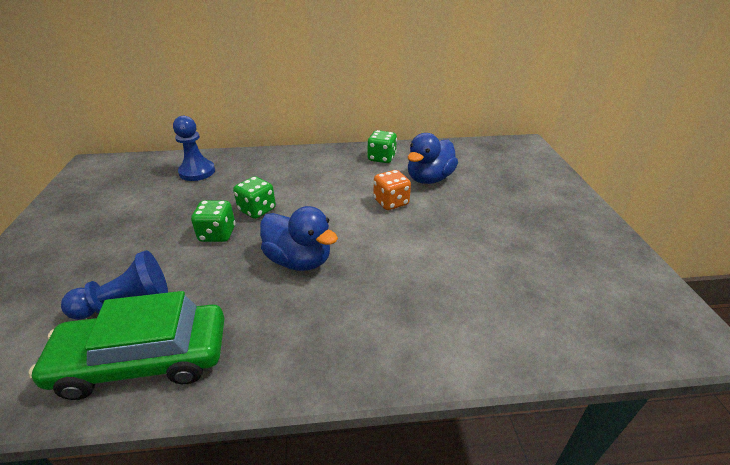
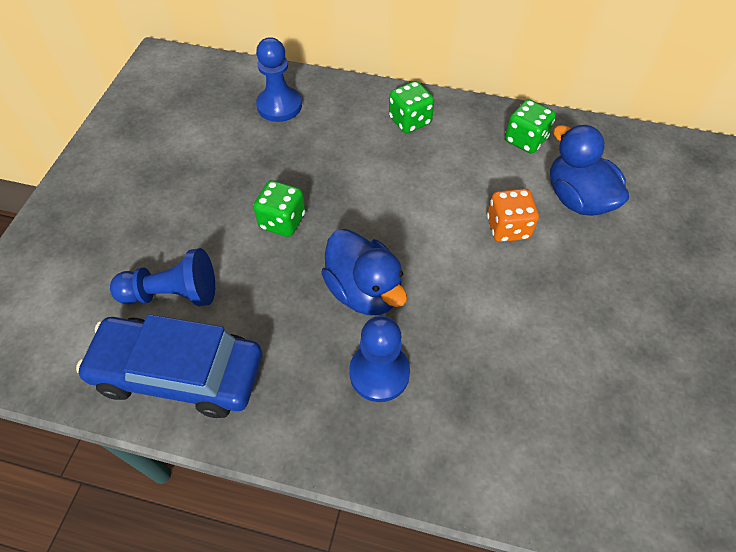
camera: 20 degrees right, 20 degrees up
green car [29,291,225,400] -> blue car [76,314,262,418]
green dice [233,176,276,219] -> green dice moved to [389,81,434,133]
blue duck [408,133,458,184] -> blue duck turned 90 degrees clockwise [550,125,629,216]
none -> blue pawn [349,316,410,402]

